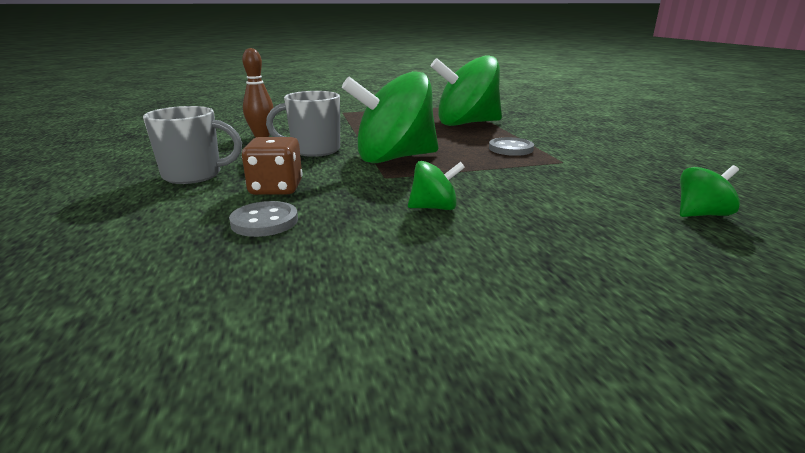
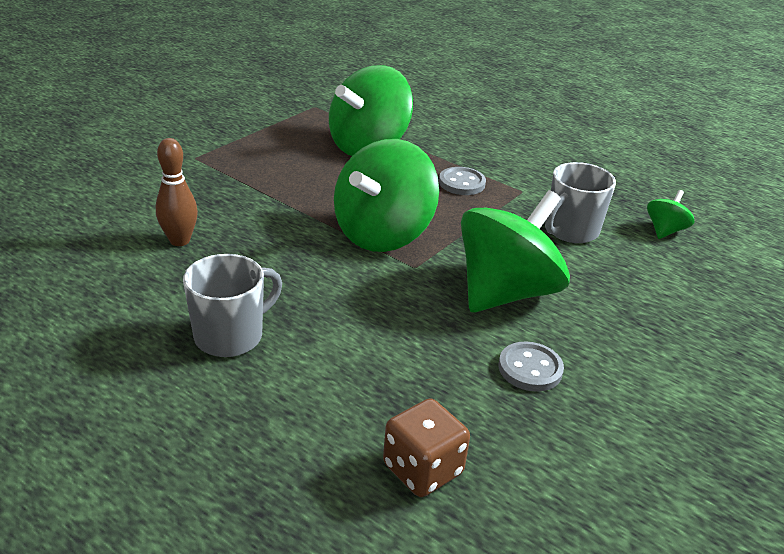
camera: 40 degrees left, 10 degrees up
grey button [229,201,298,237] -> grey button moved to [498,342,564,392]
brown dice [242,137,303,195] -> brown dice moved to [383,398,470,497]
grey mug [266,91,340,157] -> grey mug moved to [545,162,616,243]
green spinning top [408,161,465,210] -> green spinning top [461,190,570,313], size x2.24

